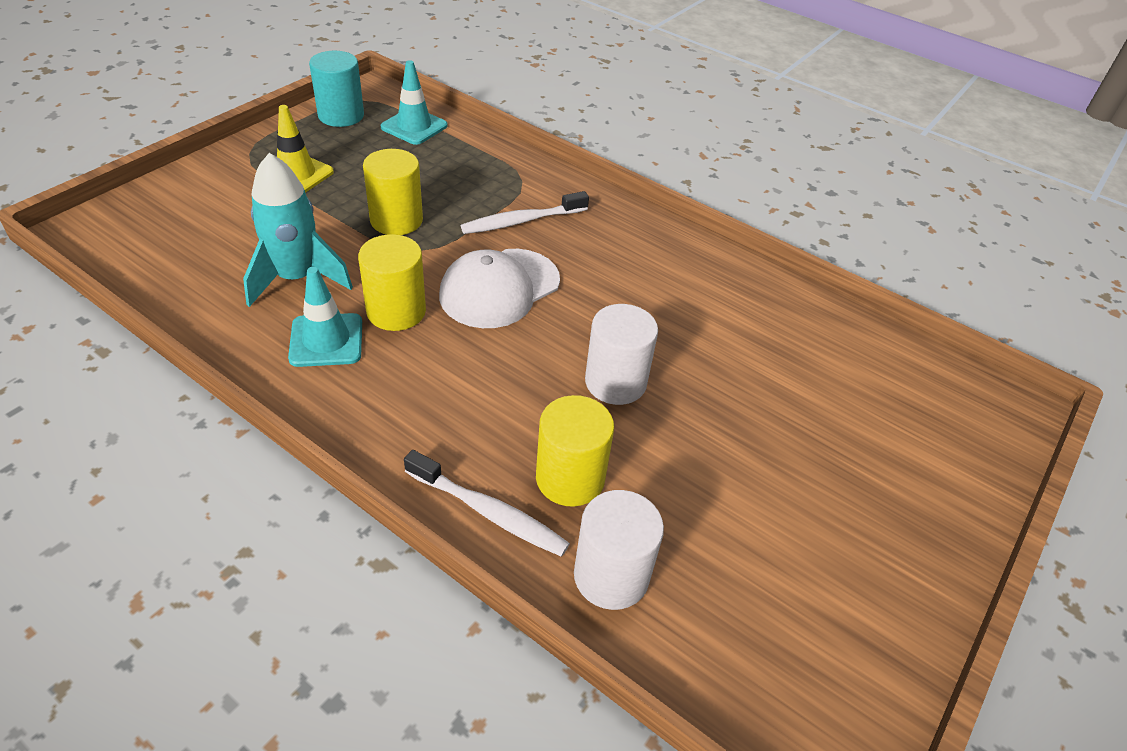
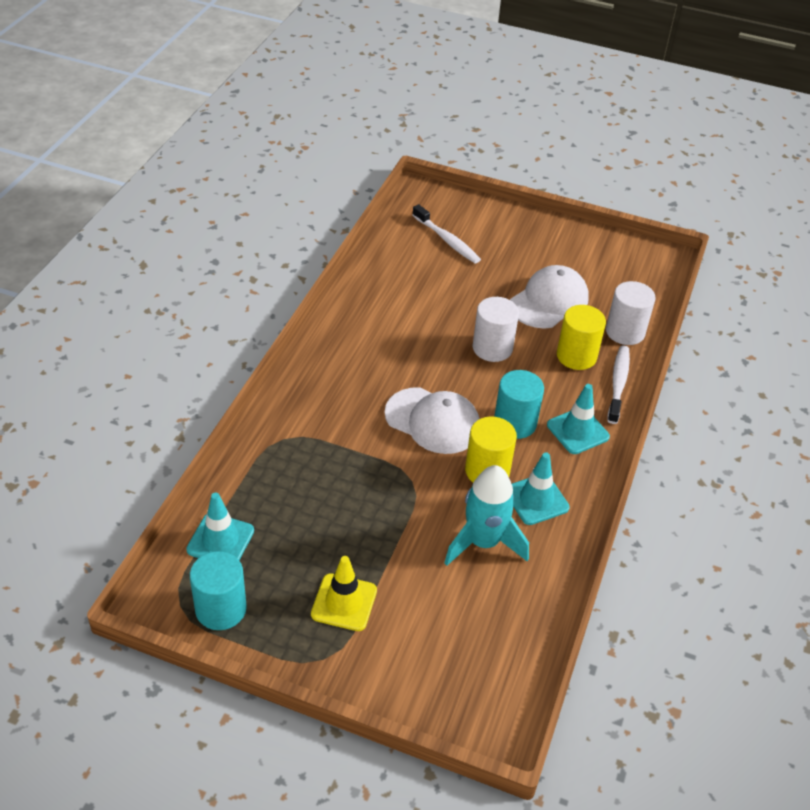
camera: 105 degrees left, 0 degrees up
yellow cylinder [363,149,423,235] -> none
white toothbrush [461,191,589,234] -> white toothbrush moved to [412,204,481,263]
none -> turquoise cylinder [494,370,544,439]
none -> white cap [510,265,589,329]
none -> turquoise traffic cone [547,384,610,454]

